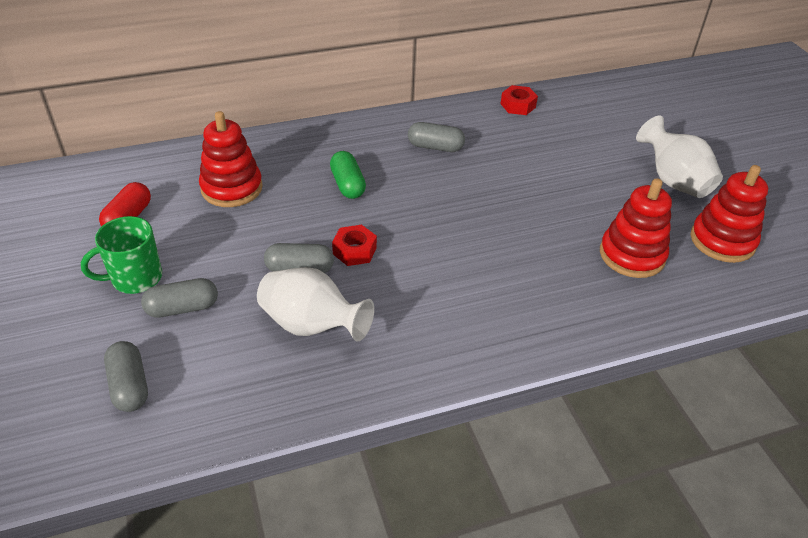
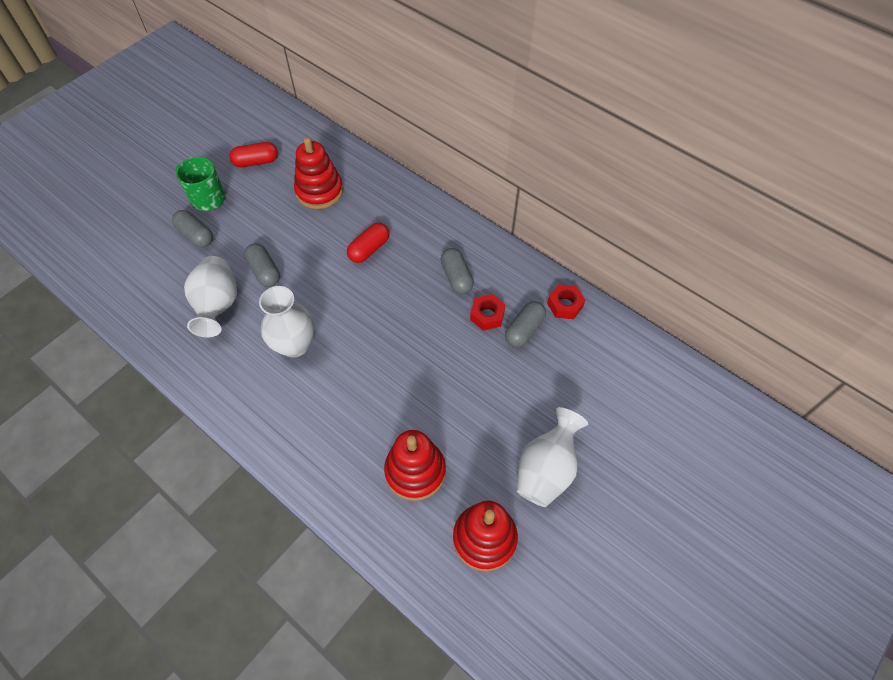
camera: 60 degrees right, 15 degrees up
grey capsule [104,341,148,412] -> grey capsule moved to [505,301,546,347]
green capsule [330,151,366,199] -> red capsule [347,223,389,263]
red nut [332,225,377,266] -> red nut moved to [470,294,505,331]
none -> white vase [259,286,315,358]

